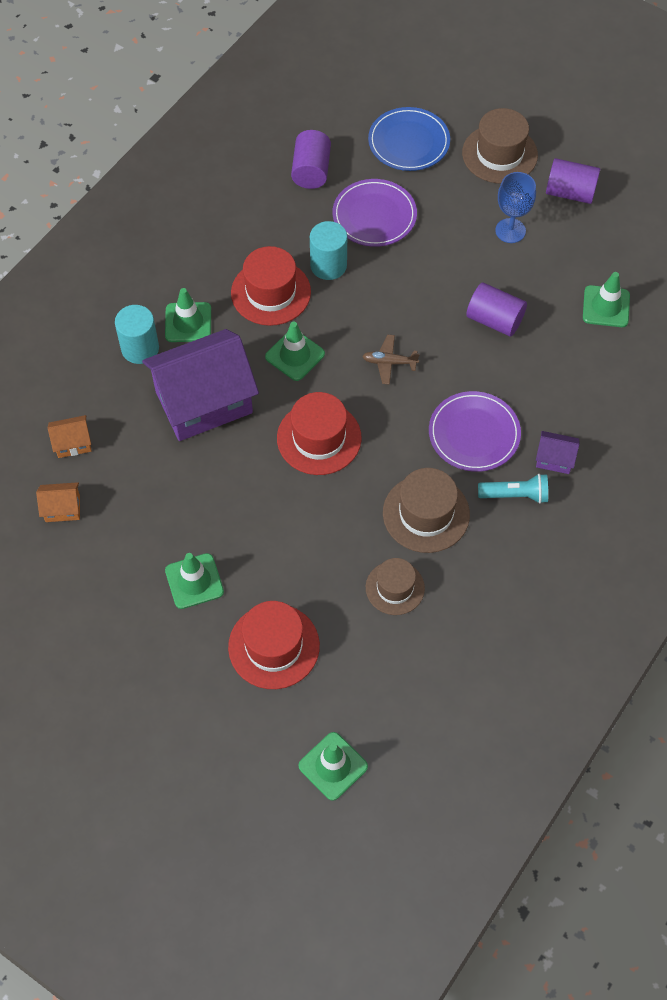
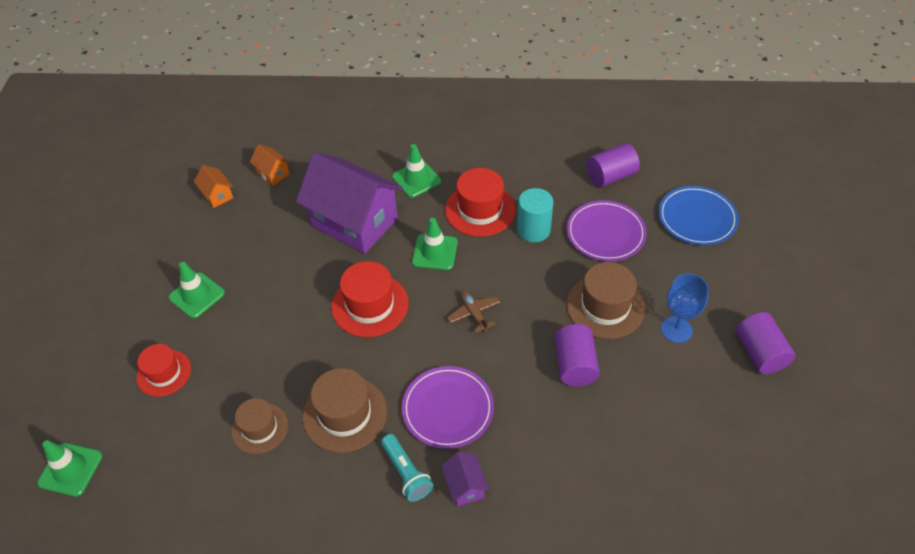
camera: 60 degrees right, 10 degrees down
turquoise cylinder [115,305,159,364] -> none
red hat [228,601,320,689] -> red hat [136,344,191,397], size x0.66
brown hat [462,108,538,184] -> brown hat moved to [567,262,645,339]
green traffic cone [583,272,630,327] -> none

